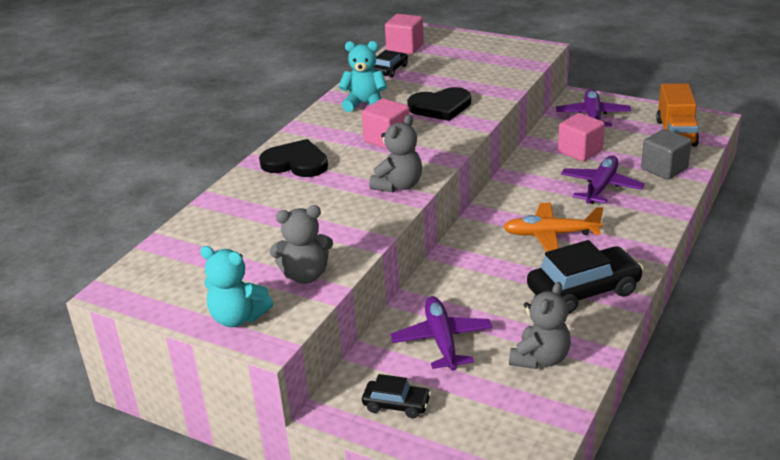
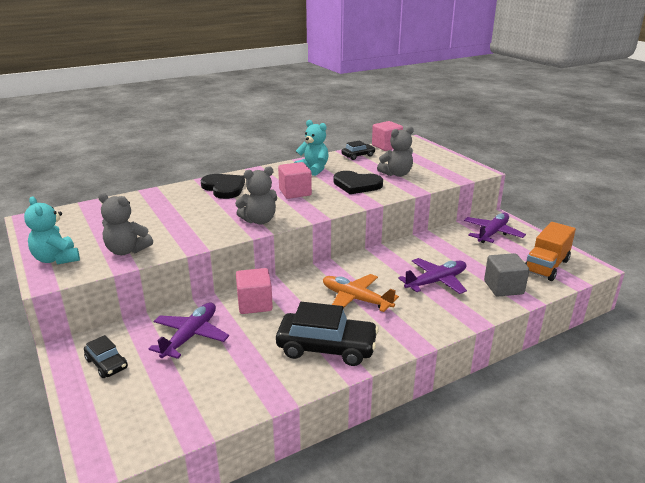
camera: 30 degrees right, 5 degrees down
grey teddy bear [509,282,571,369] -> grey teddy bear moved to [377,127,414,177]
pink cube [558,113,605,162] -> pink cube moved to [236,268,273,314]

